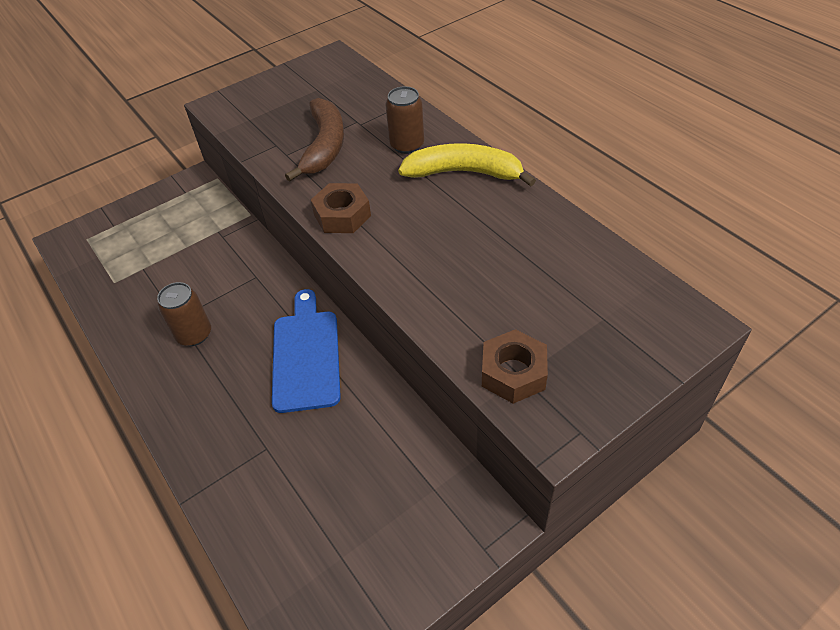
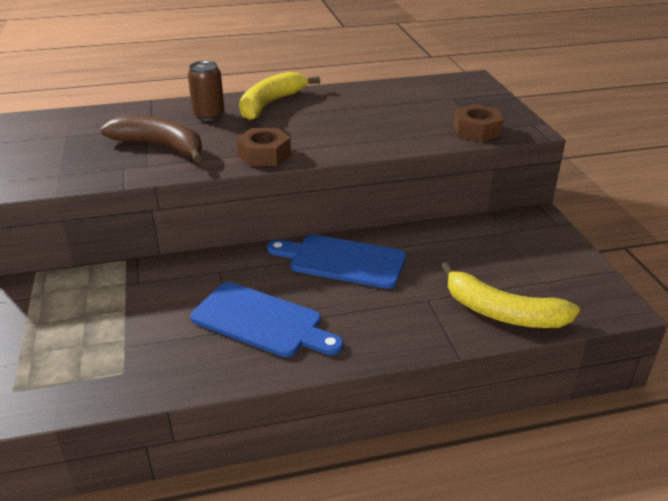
camera: 70 degrees left, 15 degrees down
brown can [157,282,211,346] -> blue cutting board [190,282,343,357]
none -> yellow banana [441,262,580,328]

